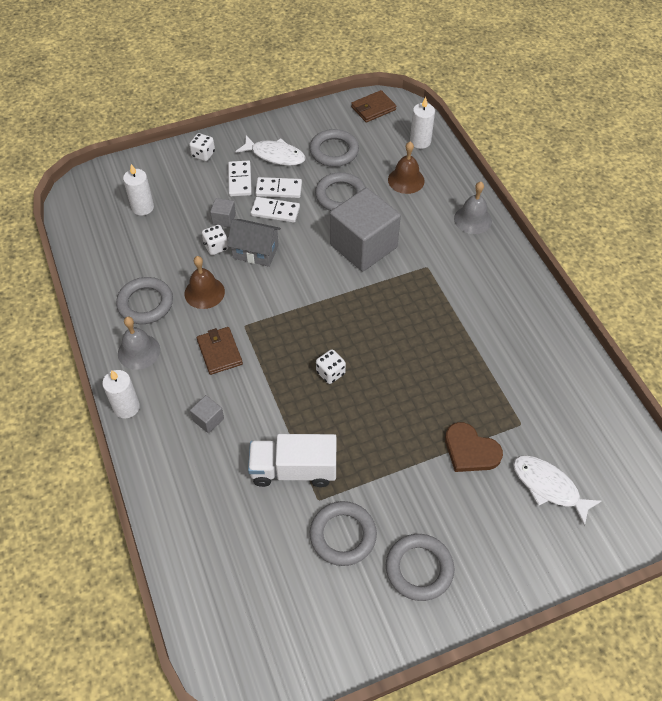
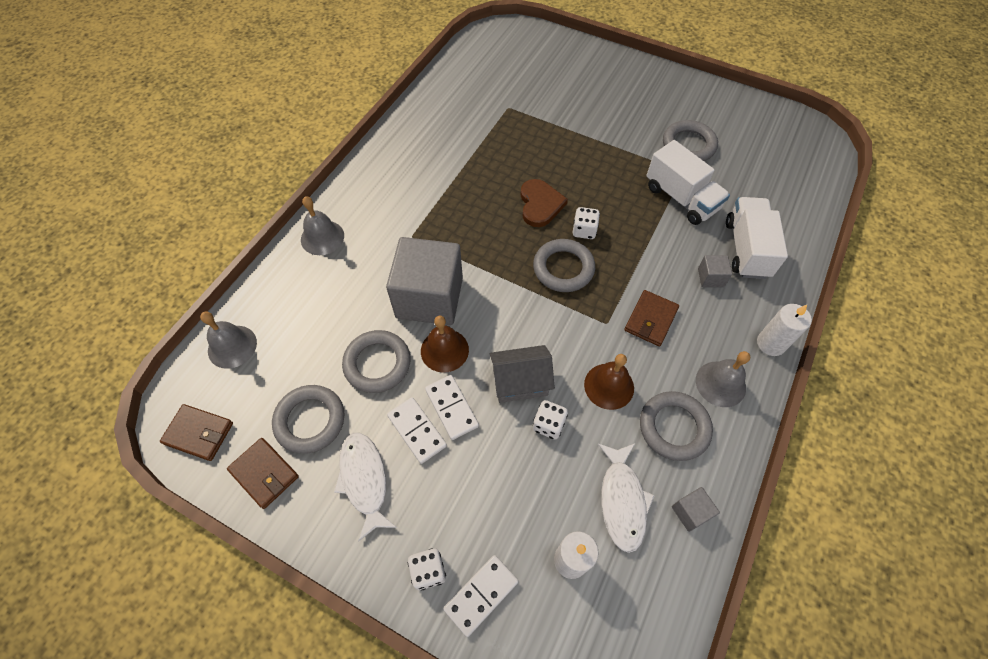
camera: 130 degrees left, 5 degrees up
grey cube [210,198,236,227] -> grey cube moved to [672,487,720,532]
grey house [227,219,281,267] -> grey house turned 75 degrees counterclockwise [490,345,555,403]
white domino [228,161,252,197] -> white domino moved to [443,555,518,637]
grey ring [386,534,454,601] -> grey ring moved to [533,239,595,292]
brown bell [388,142,425,194] -> brown bell moved to [421,316,469,373]
white candle [410,97,435,149] -> grey bell [200,312,257,369]
brown heart [445,422,503,472] -> brown heart moved to [520,179,568,227]
white fish [513,456,602,526] -> white fish moved to [598,443,655,553]
none -> brown wallet [227,438,299,509]
none -> white truck [726,197,788,279]

